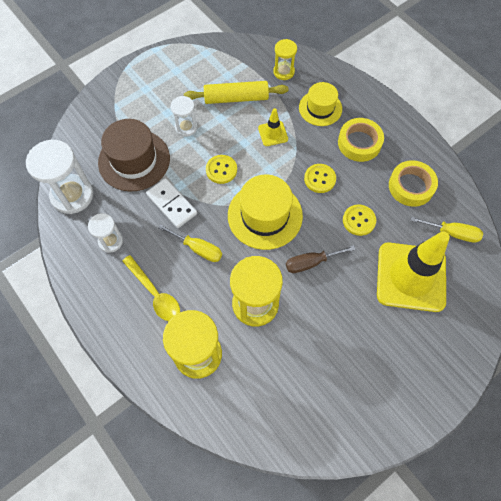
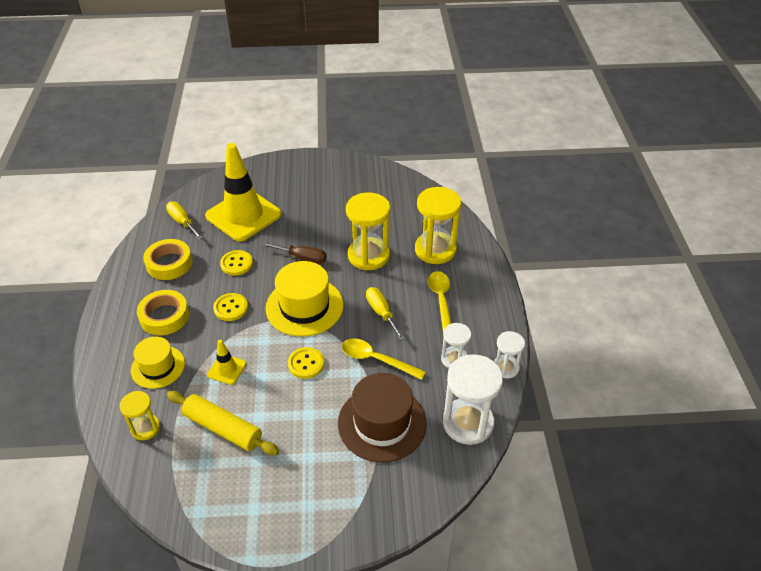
camera: 145 degrees left, 20 degrees down
white domino [146,178,197,228] -> yellow spoon [341,338,426,380]
white hourglass [170,96,198,137] -> white hourglass moved to [494,331,525,379]

